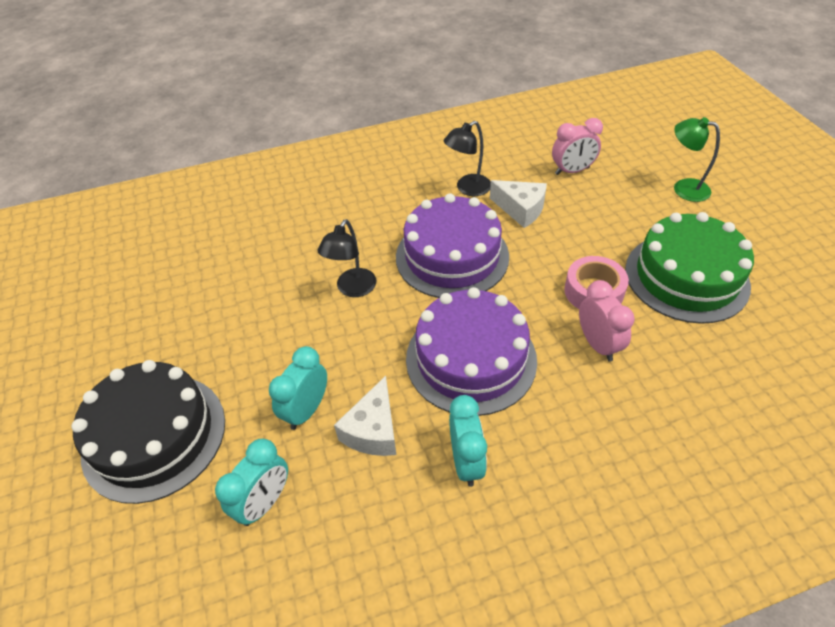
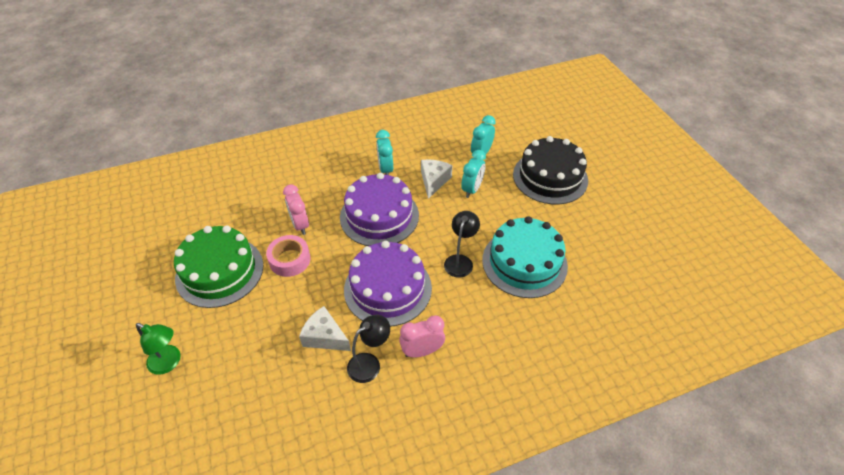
camera: 175 degrees right, 0 degrees up
pink clock [552,118,603,175] -> pink clock moved to [399,315,445,358]
none -> turquoise cake [482,216,568,298]

